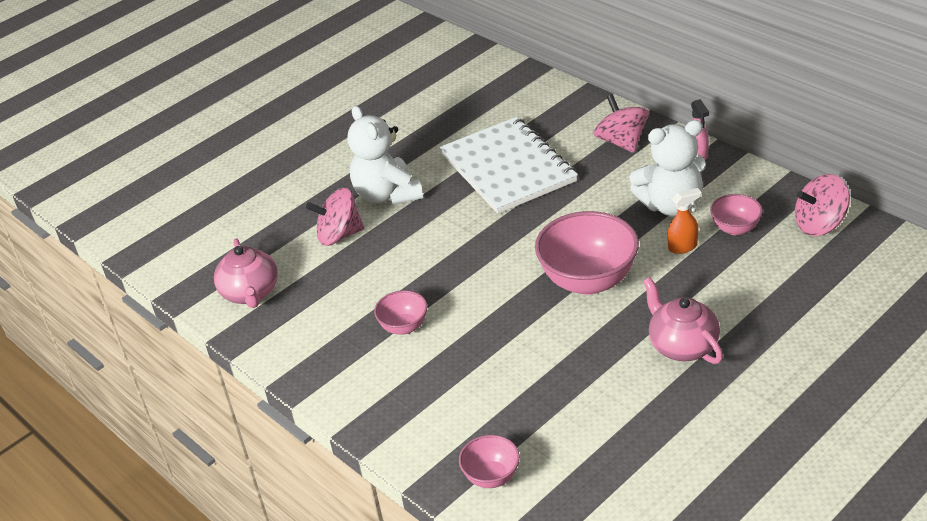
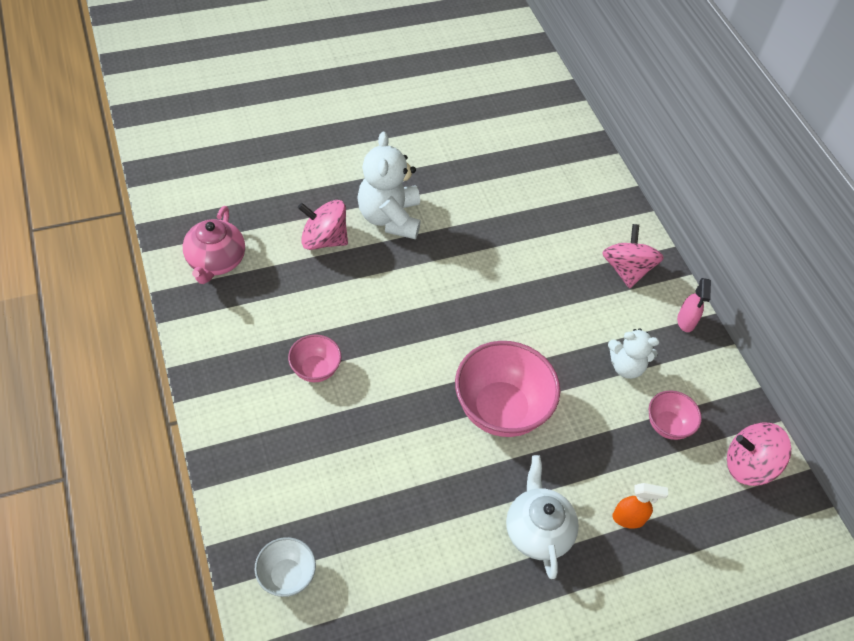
camera: 15 degrees right, 15 degrees up
white notebook [440,117,578,214] -> none
pink bowl [459,435,520,488] -> white bowl [255,537,316,597]
white teddy bear [629,120,706,217] -> white teddy bear [608,329,659,379], size x0.61
pink teapot [643,277,723,364] -> white teapot [506,455,579,579]
orange spray bottle [668,188,701,254] -> orange spray bottle moved to [612,483,668,529]

